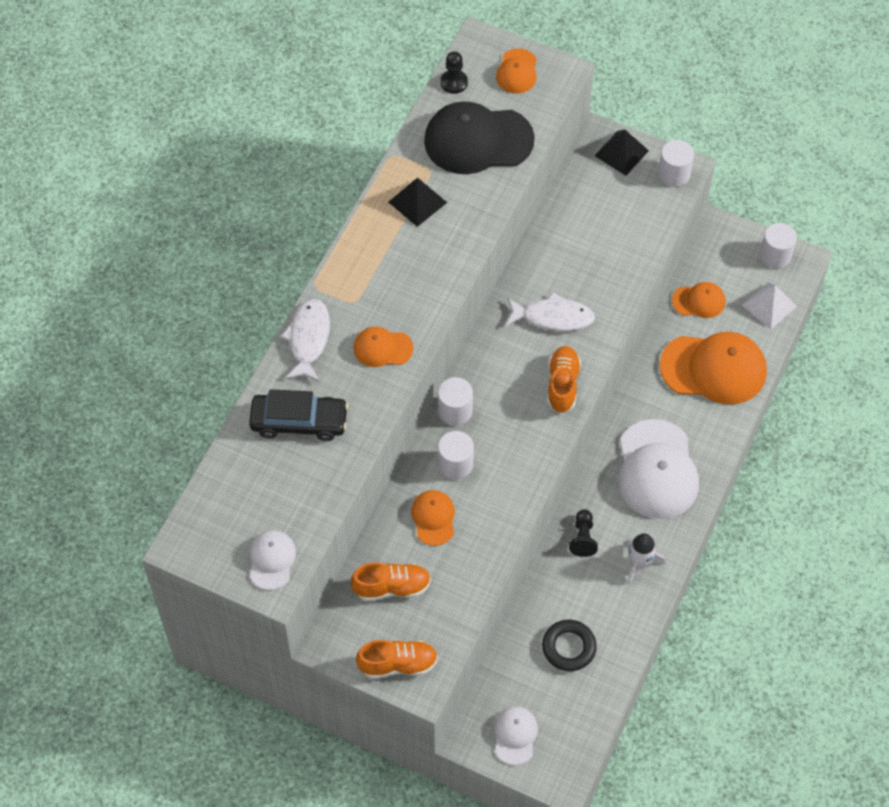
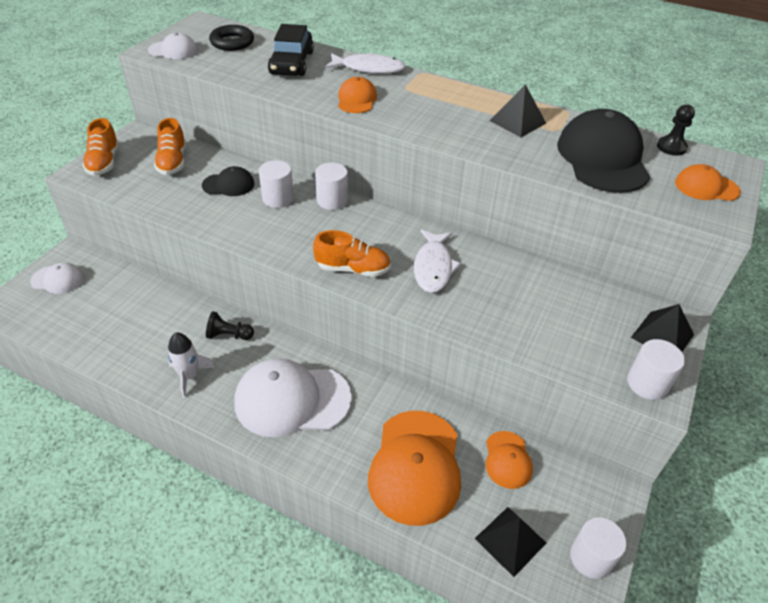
camera: 90 degrees right, 15 degrees down
orange cap [411,490,455,546] -> black cap [202,166,254,196]
black ring [542,620,597,671] -> black ring moved to [209,25,254,51]
white pyramid [742,283,797,329] -> black pyramid [475,507,546,577]

